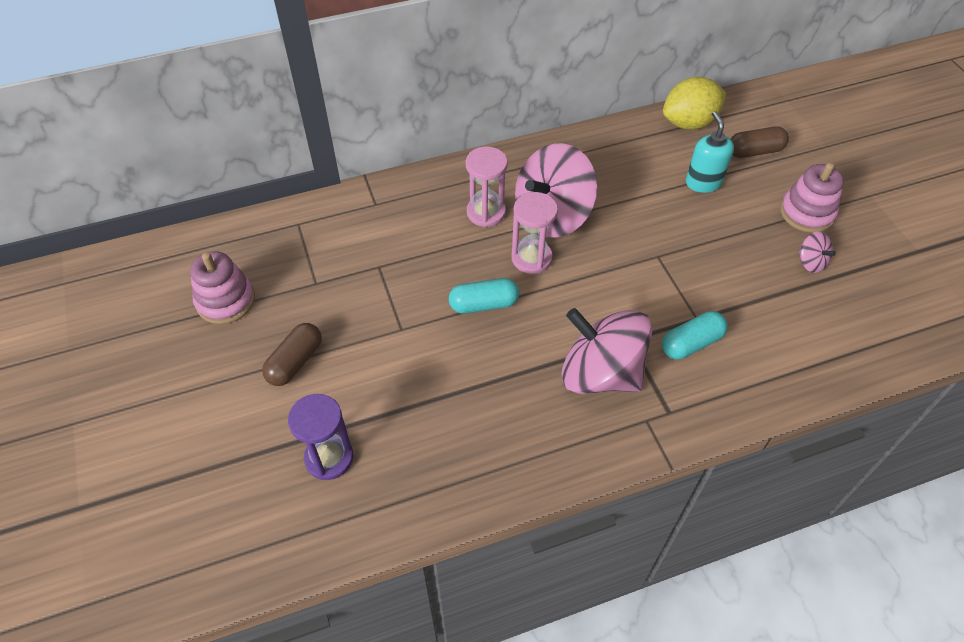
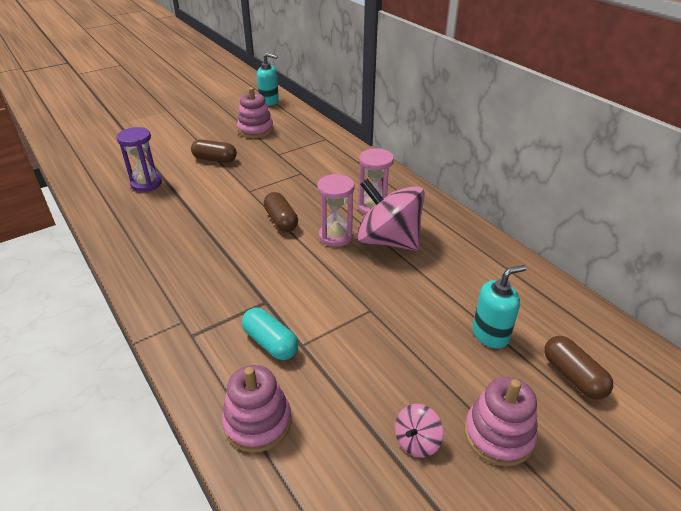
camera: 75 degrees right, 15 degrees down
turquoise capsule [449,278,520,314] -> brown capsule [264,192,298,232]
pink spinning top [562,308,652,394] -> none
yellow lemon [663,77,726,130] -> none
none -> pink stacking toy [222,365,291,453]
none -> turquoise soap dispenser [257,53,279,106]

